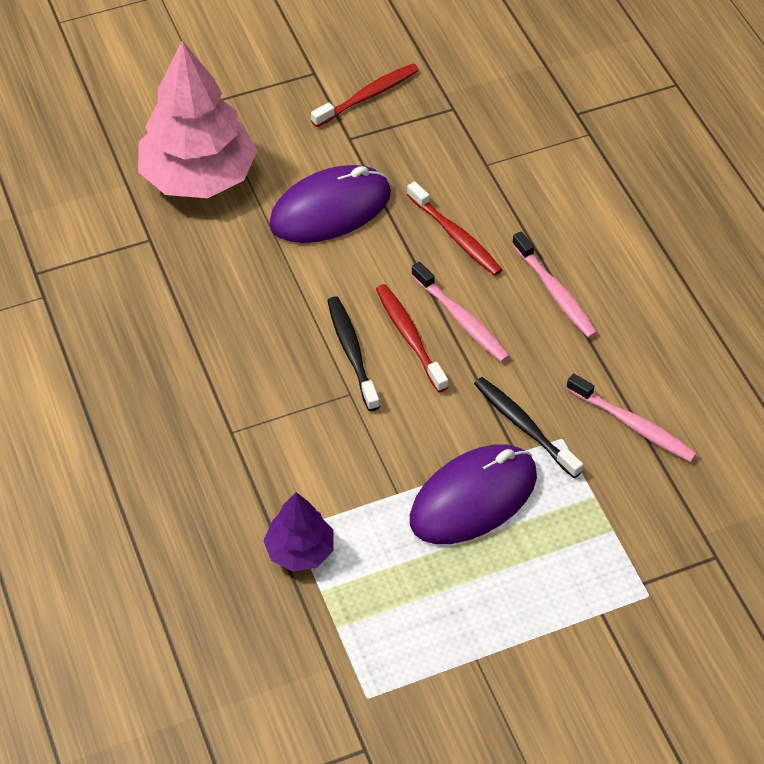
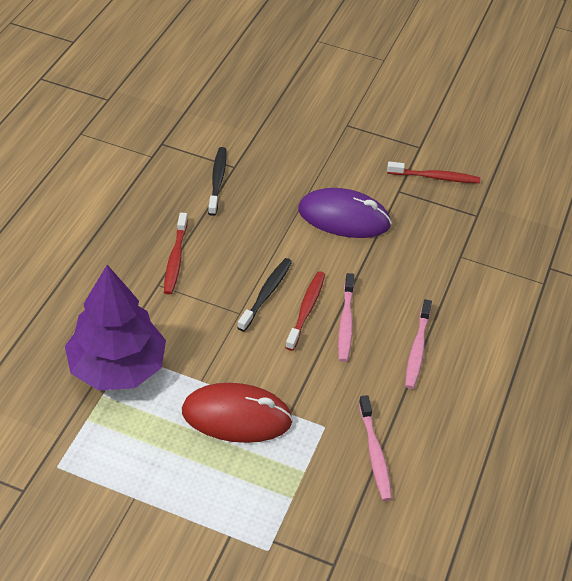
camera: 40 degrees right, 5 degrees down
pink tree [138,40,257,198] -> none
purple tree [263,492,334,572] -> purple tree [65,265,166,391], size x1.96
red toothbrush [407,181,503,276] -> red toothbrush moved to [164,213,188,295]
purple mouse [410,444,537,544] -> red mouse [182,383,293,443]
black toothbrush [474,377,583,478] -> black toothbrush moved to [208,147,227,216]

